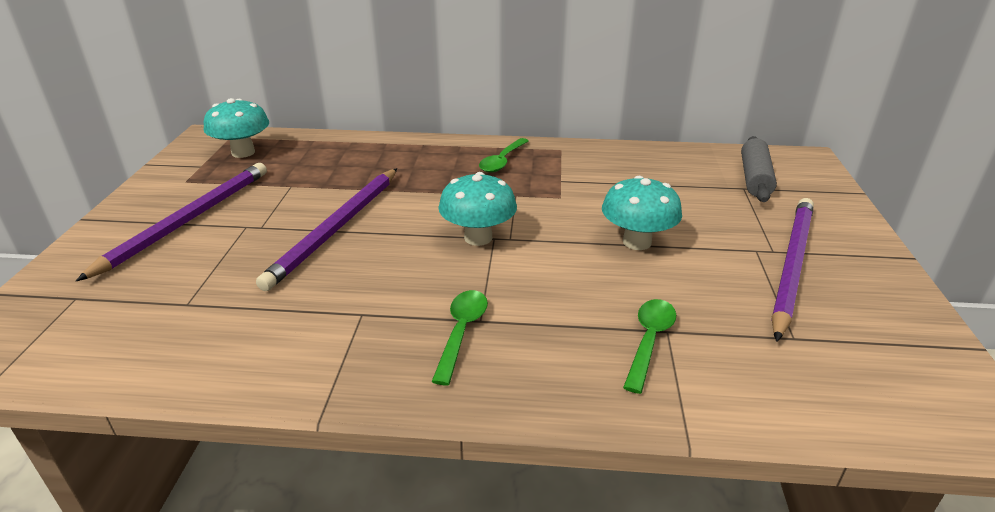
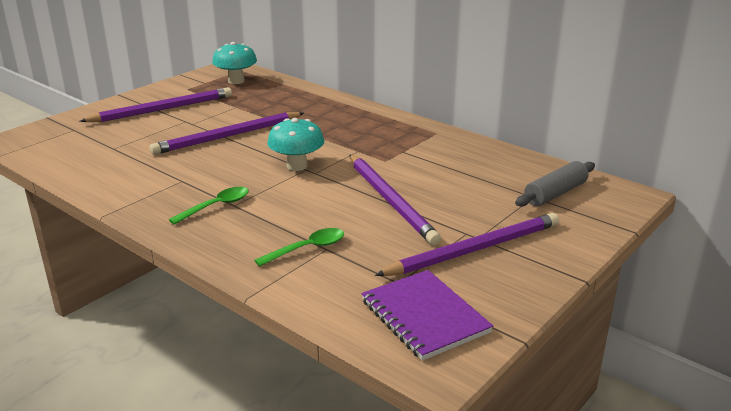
camera: 35 degrees right, 5 degrees down
green spoon [479,138,529,173] -> none
turquoise mushroom [602,176,682,250] -> purple pencil [349,154,441,245]
none -> purple notebook [361,270,493,361]

